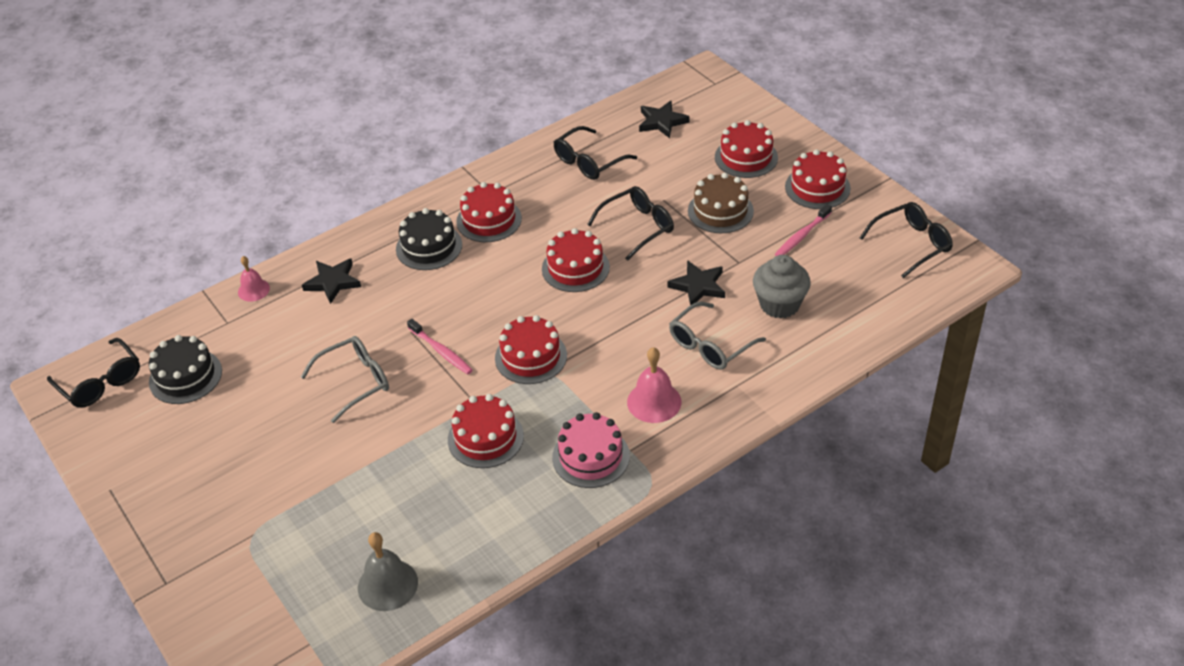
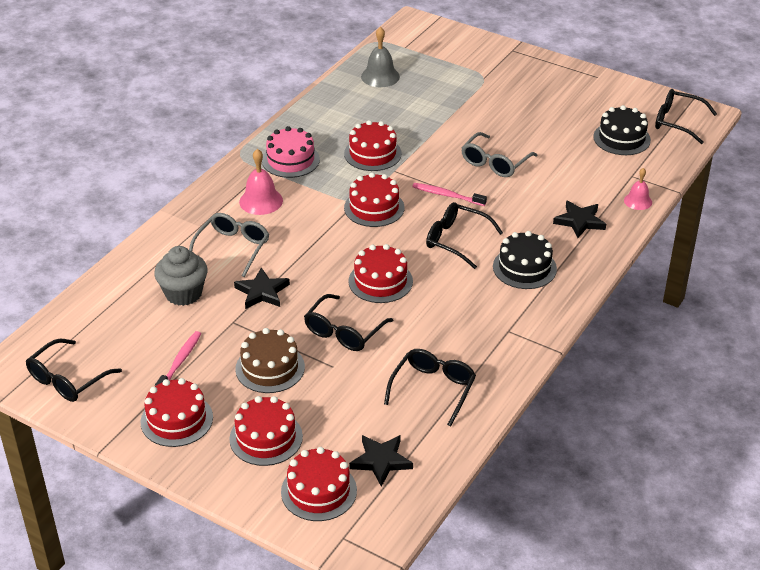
camera: 155 degrees right, 5 degrees down
red cake [456,182,522,242] -> red cake moved to [281,447,357,521]
none -> black glasses [426,202,503,269]

